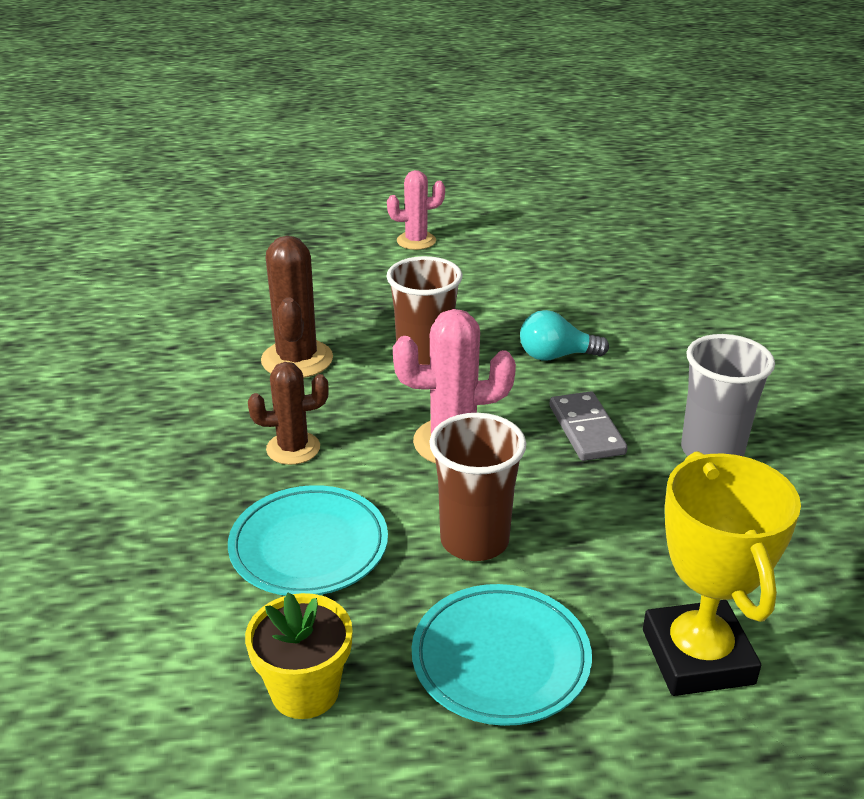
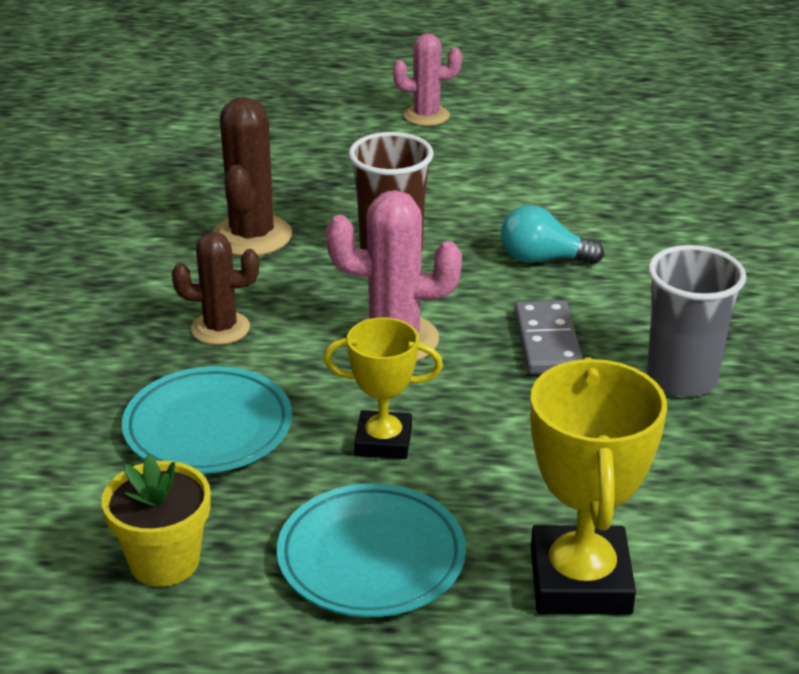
camera: 10 degrees right, 0 degrees up
brown cup [429,413,526,561] -> yellow trophy [323,318,443,459]

